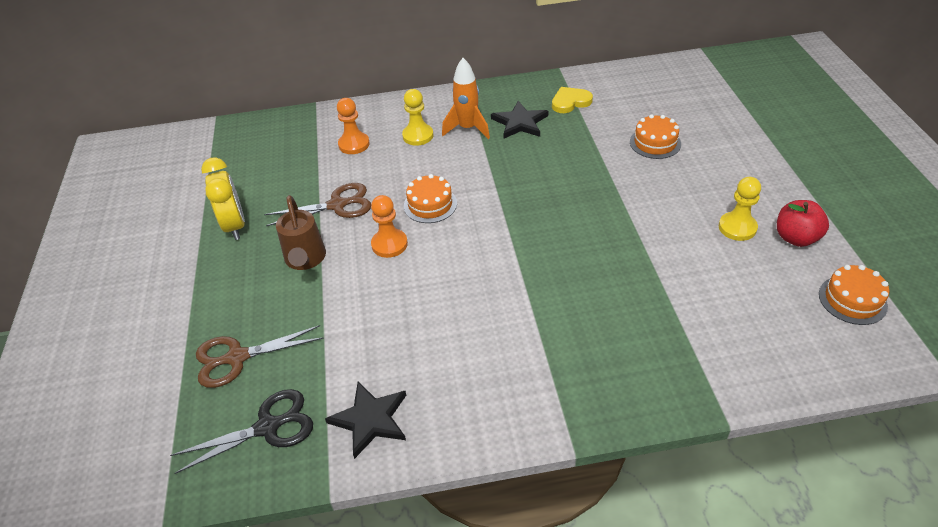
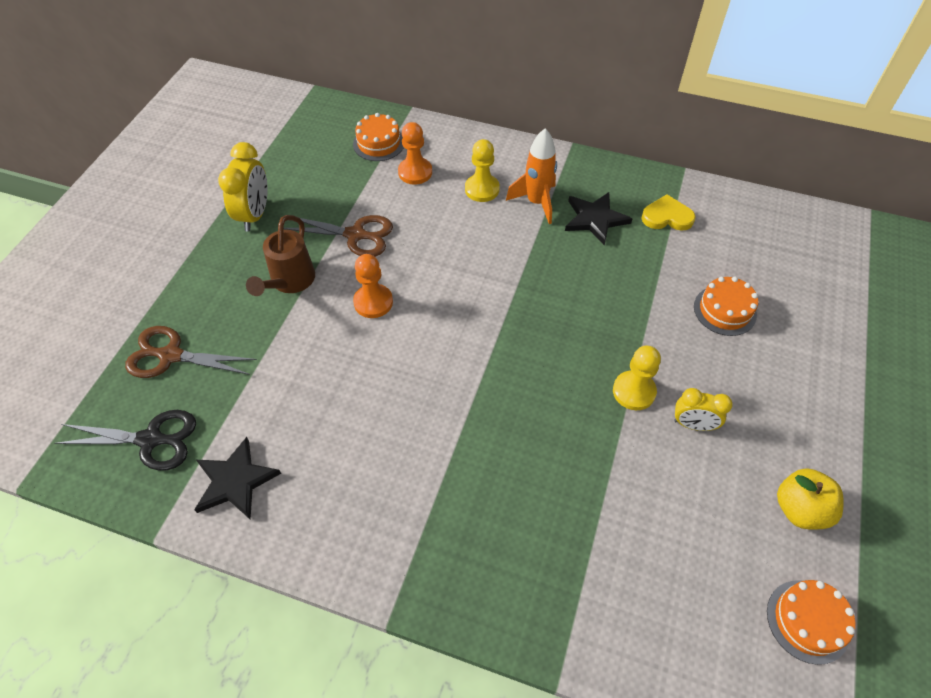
camera: 25 degrees right, 10 degrees up
orange cake [404,174,457,223] -> orange cake moved to [353,113,404,161]
yellow pawn [719,177,761,241] -> yellow pawn moved to [613,346,661,410]
red apple [777,200,829,247] -> yellow apple [777,468,843,529]
none -> yellow clock [674,388,733,431]

